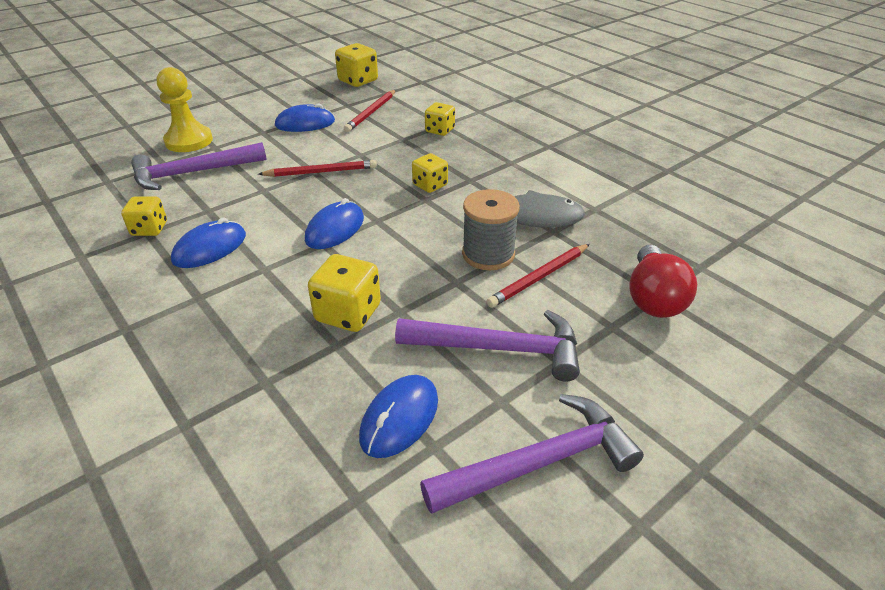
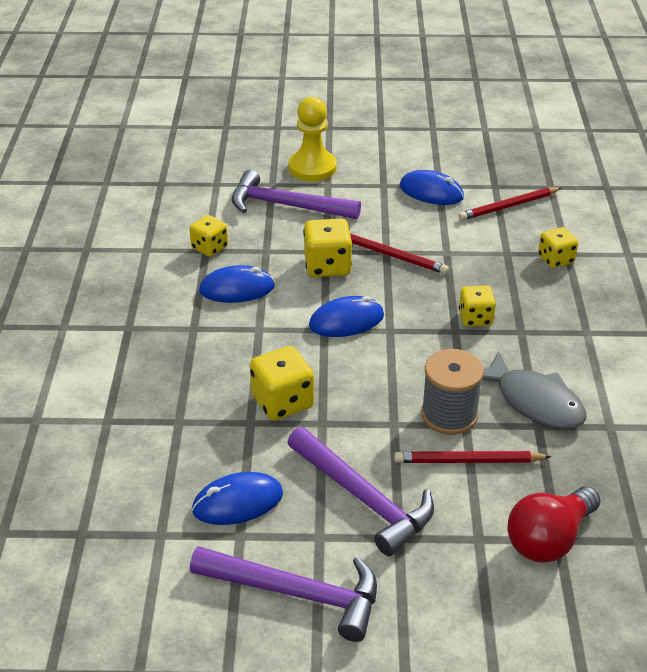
camera: 40 degrees right, 0 degrees up
yellow dice [335,43,378,87] -> yellow dice moved to [303,219,353,277]

